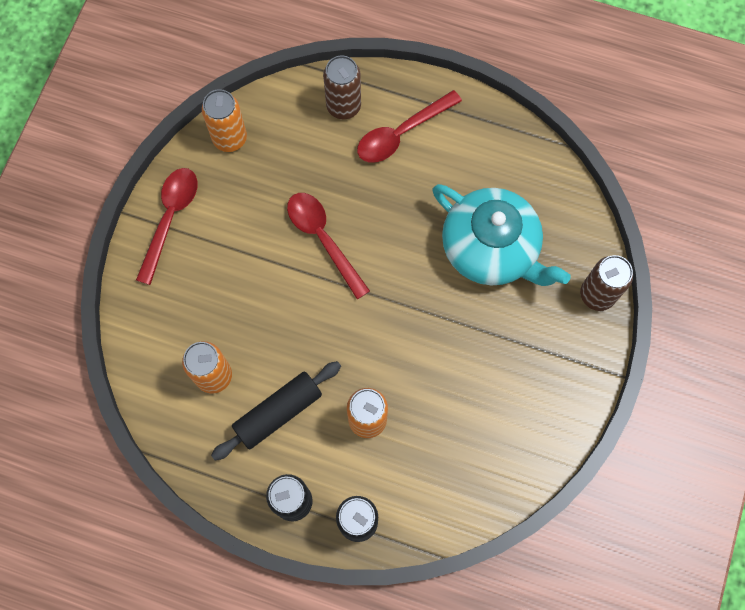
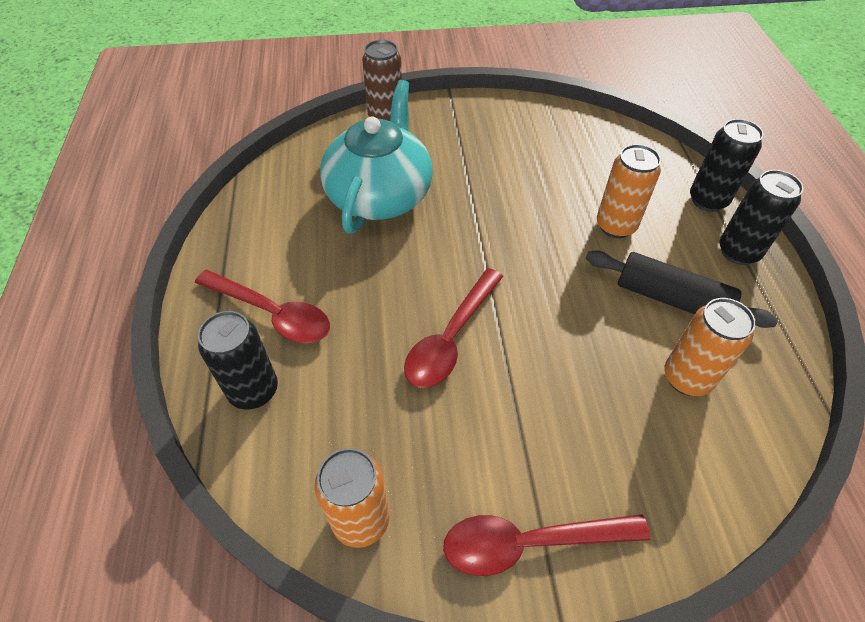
camera: 115 degrees left, 20 degrees down
brown can [323,56,361,119] -> black can [198,311,278,410]

